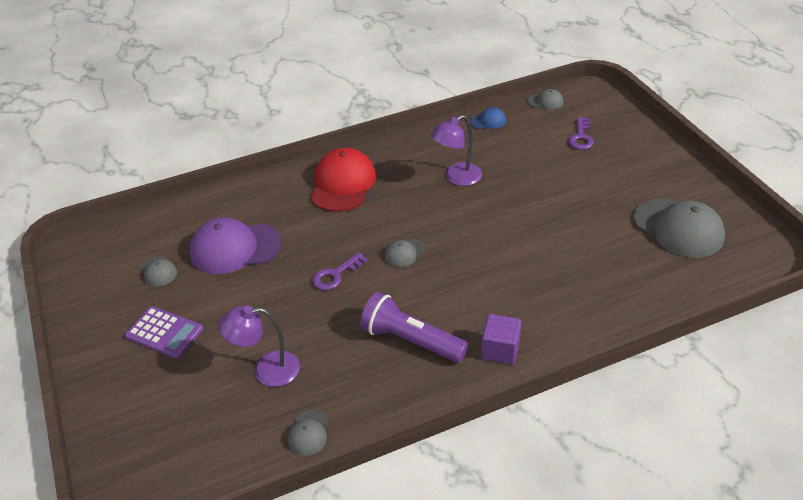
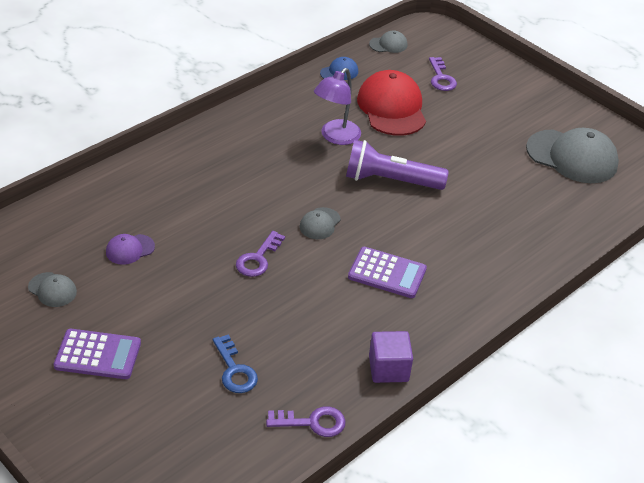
camera: 25 degrees left, 0 degrees up
purple cap [189,217,282,274] -> purple cap [106,234,155,265], size x0.47
purple lamp [218,305,300,387] -> blue key [212,334,258,393]
grey cap [288,410,328,456] -> purple key [266,406,346,437]
red cap [311,148,376,212] -> red cap moved to [357,70,426,136]
purple flashlight [360,292,468,363] -> purple flashlight moved to [346,140,449,190]
purple cube [481,314,521,364] -> purple cube moved to [369,331,413,383]
none -> purple calculator [348,247,427,298]

